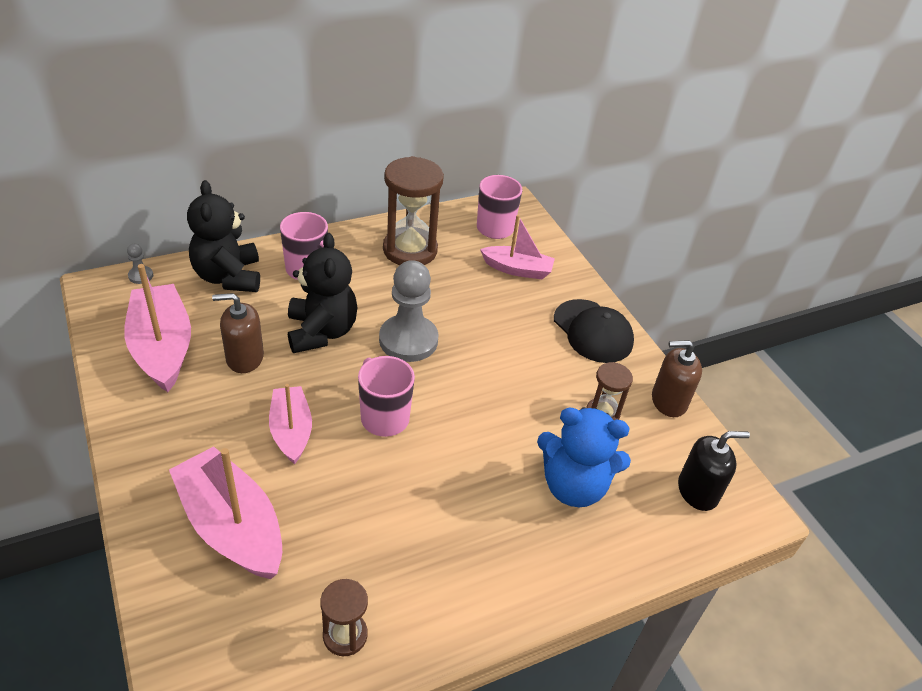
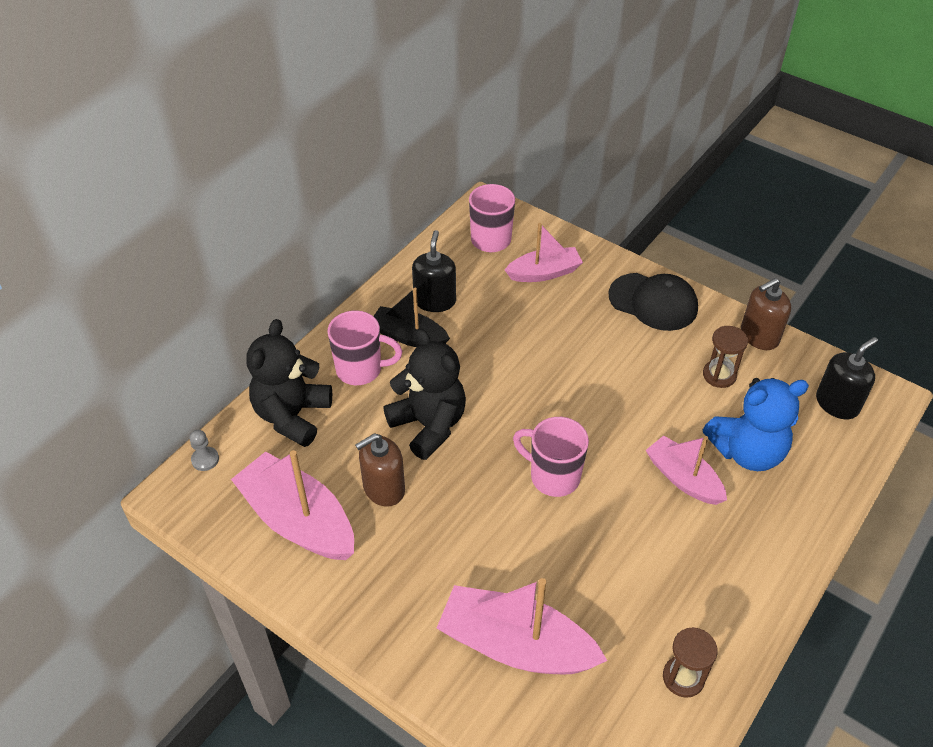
camera: 25 degrees left, 5 degrees up
black teddy bear [187,180,260,292] -> black teddy bear turned 60 degrees clockwise [246,319,332,447]
pink boat [269,384,312,464] -> pink boat moved to [645,435,727,505]
grey pawn [379,260,439,362] -> none
brown hourglass [383,156,444,265] -> black soap dispenser [412,230,456,312]
none -> black boat [374,288,450,347]

